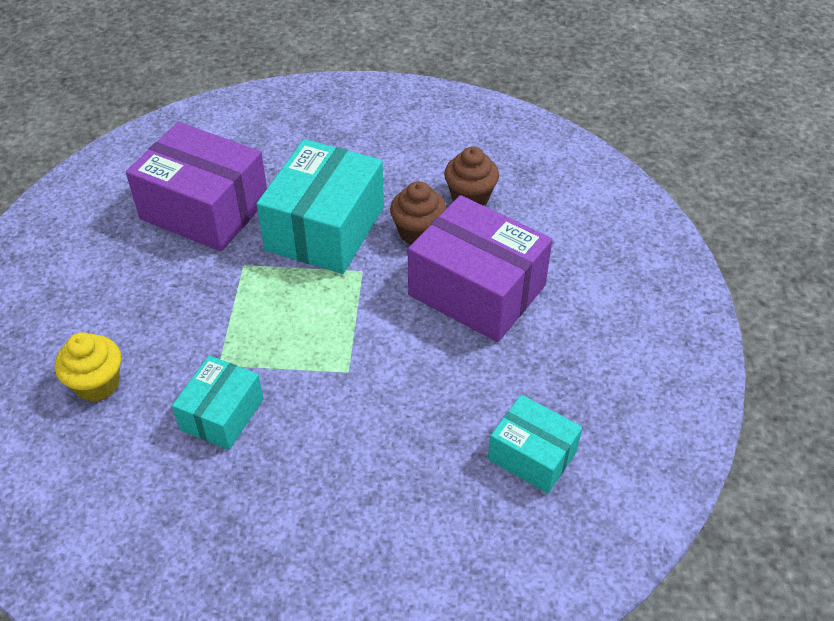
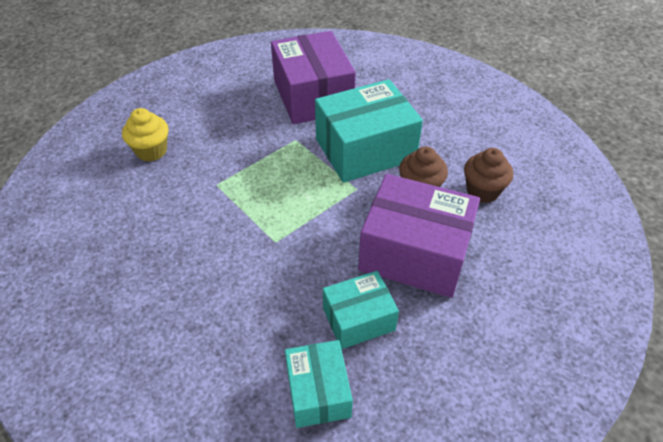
camera: 45 degrees right, 0 degrees up
turquoise box [172,355,264,450] -> turquoise box moved to [323,271,399,349]
purple box [408,195,552,342] -> purple box turned 60 degrees counterclockwise [358,174,480,298]

